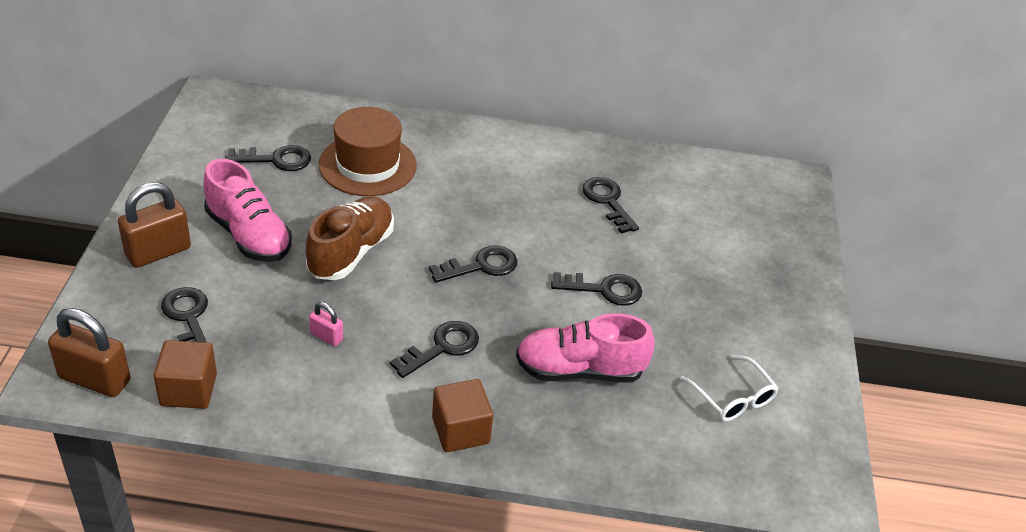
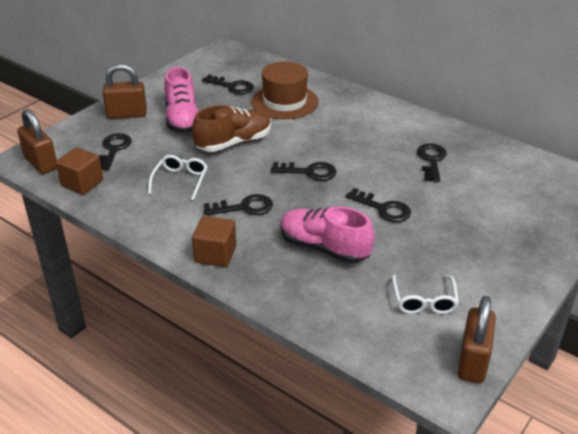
camera: 35 degrees right, 5 degrees down
pink padlock [309,302,343,346] -> white glasses [148,155,208,200]
none -> brown padlock [458,296,496,383]

